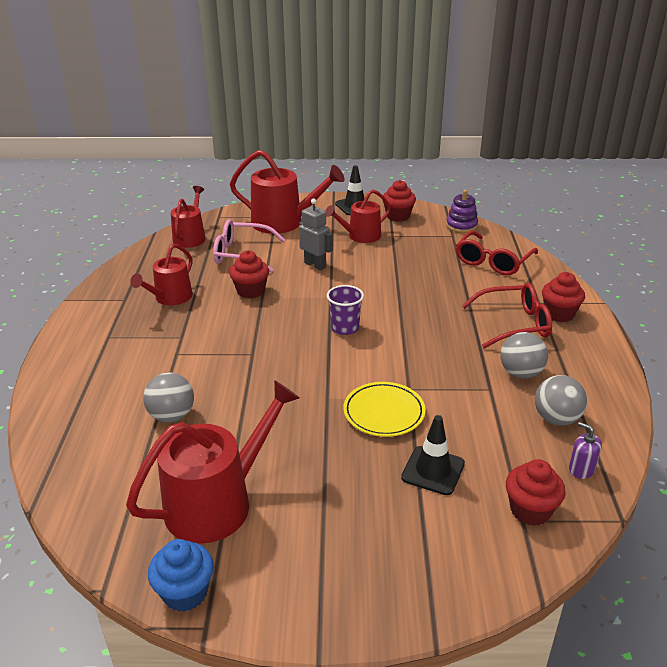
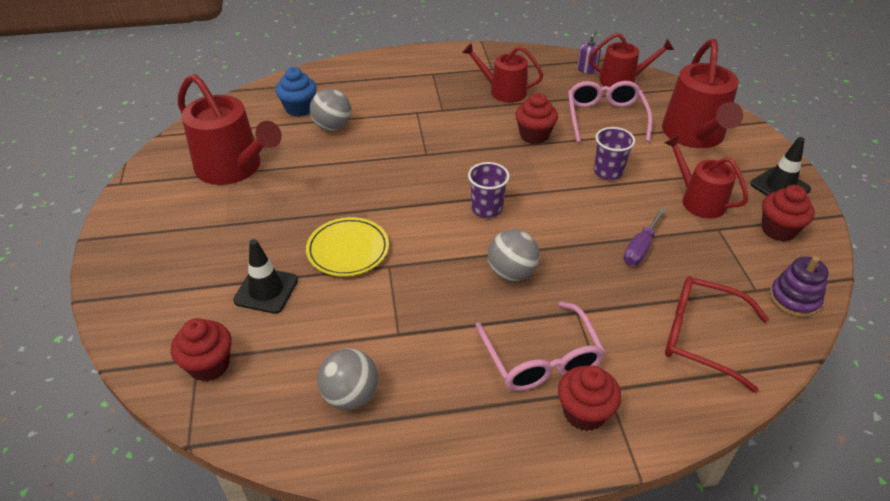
camera: 80 degrees right, 10 degrees up
blue cupcake [148,539,214,612] -> blue cupcake moved to [276,67,317,117]
grey robot [299,199,333,270] -> purple cup [594,127,635,180]
red glasses [462,283,552,348] -> pink glasses [475,302,605,391]
grey ball [500,332,548,379] -> grey ball moved to [488,229,540,281]
purple soap dispenser [569,422,602,479] -> purple soap dispenser moved to [577,31,601,74]
none -> purple screwdriver [623,208,666,266]

